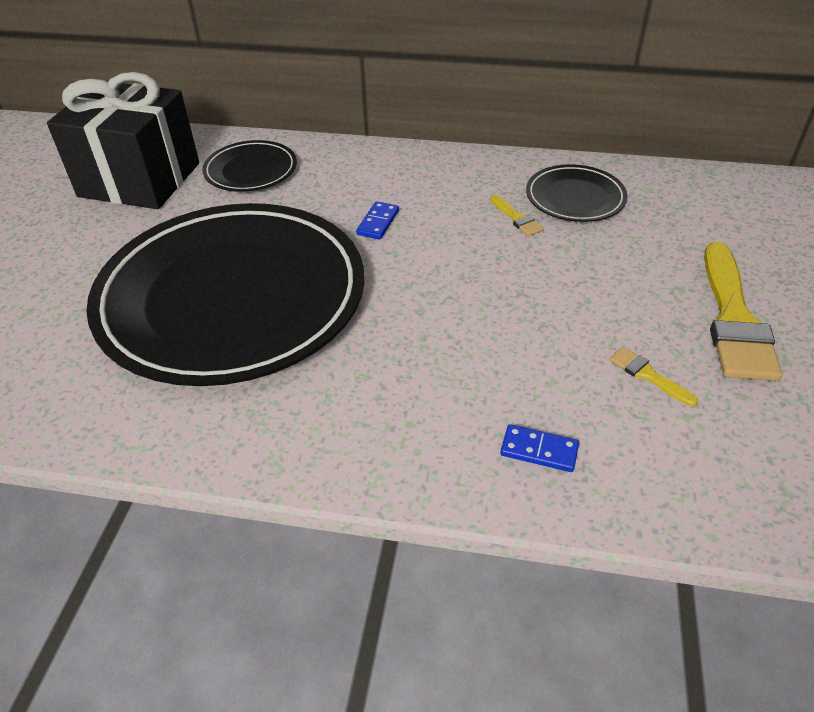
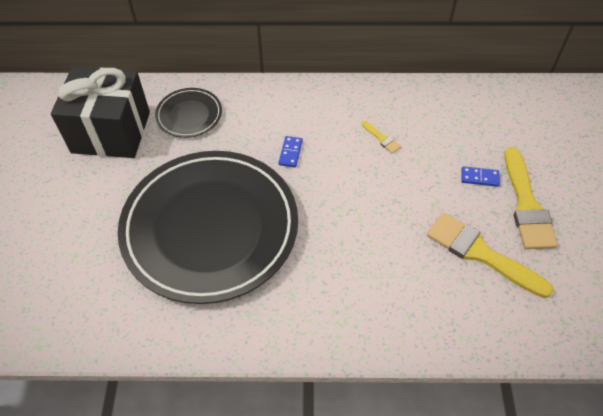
camera: 10 degrees left, 10 degrees up
blue domino [500,424,579,472] -> blue domino moved to [461,166,500,187]
black plate [526,164,628,222] -> none
yellow brush [610,347,698,406] -> yellow brush [427,213,554,298], size x2.29

